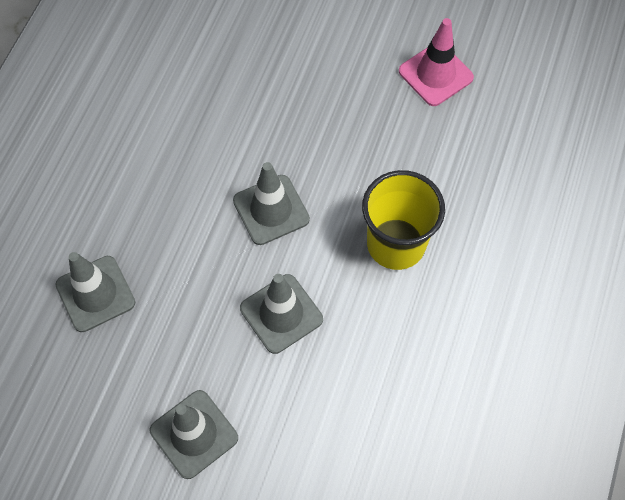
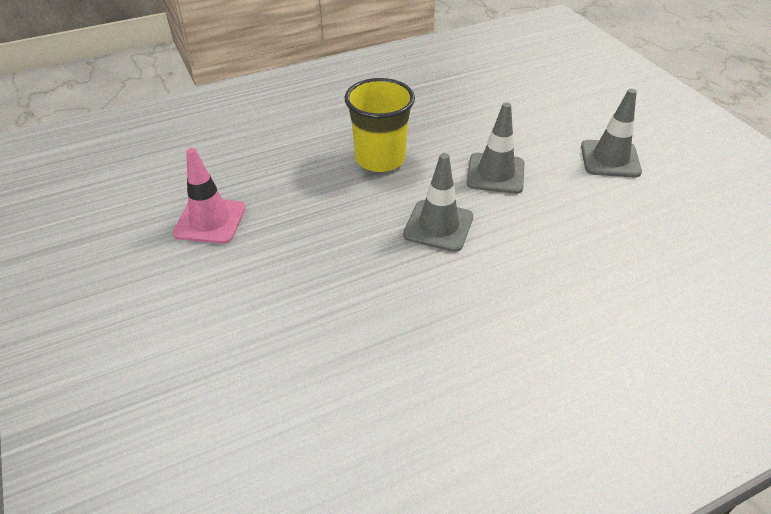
camera: 135 degrees left, 20 degrees down
grey traffic cone [55,252,135,332] -> none

